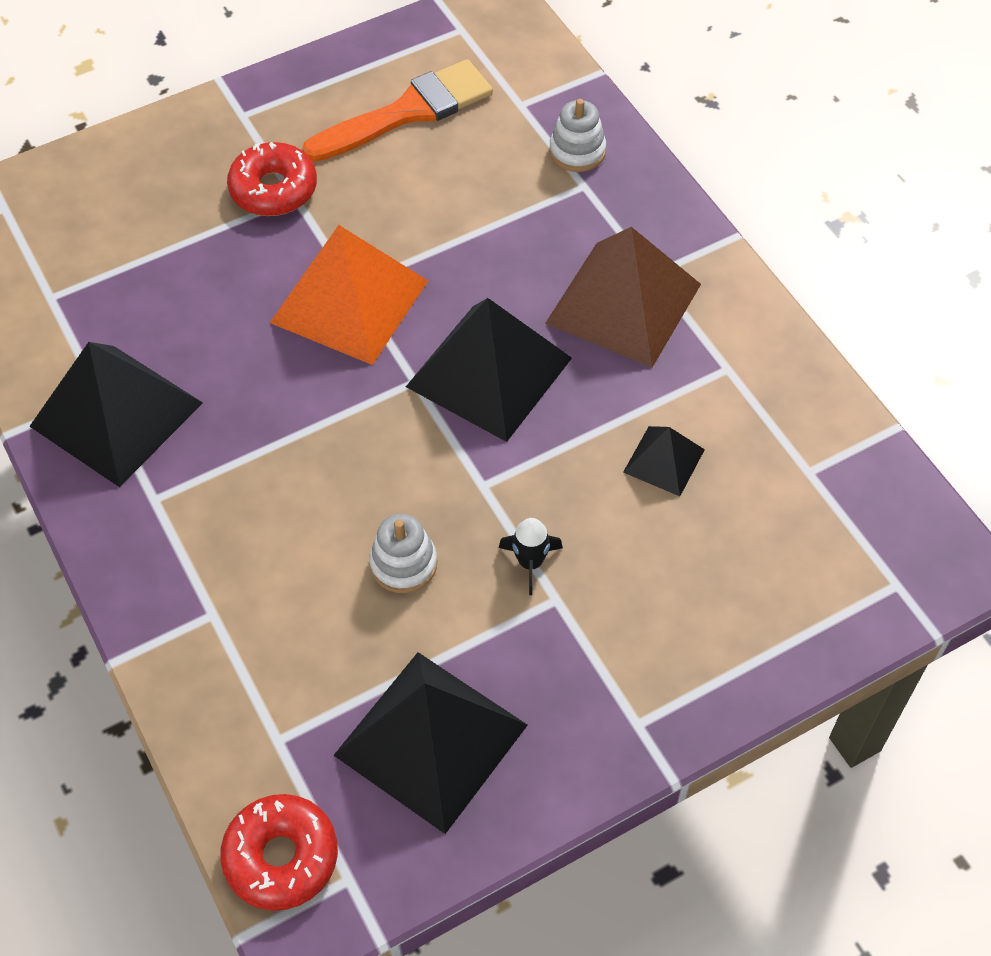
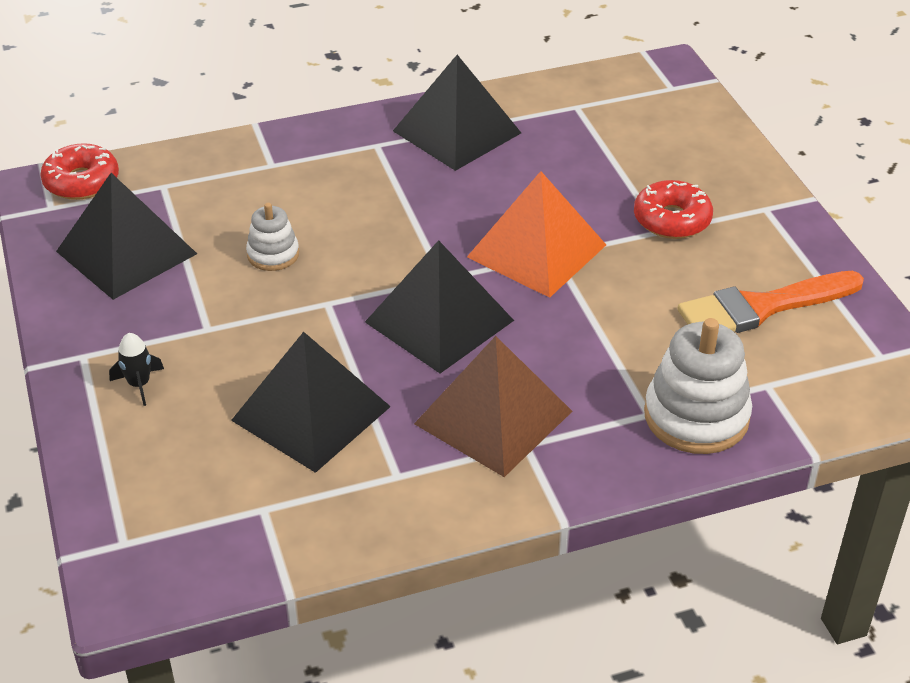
camera: 100 degrees right, 15 degrees down
orange brush [302,59,493,162] -> orange brush turned 90 degrees clockwise [678,271,864,333]
black rocket [499,518,563,595] -> black rocket moved to [109,333,164,406]
white stacking toy [549,99,606,172] -> white stacking toy [644,318,752,454], size x1.79
black pyramid [623,426,705,496] -> black pyramid [231,332,391,473], size x2.02

